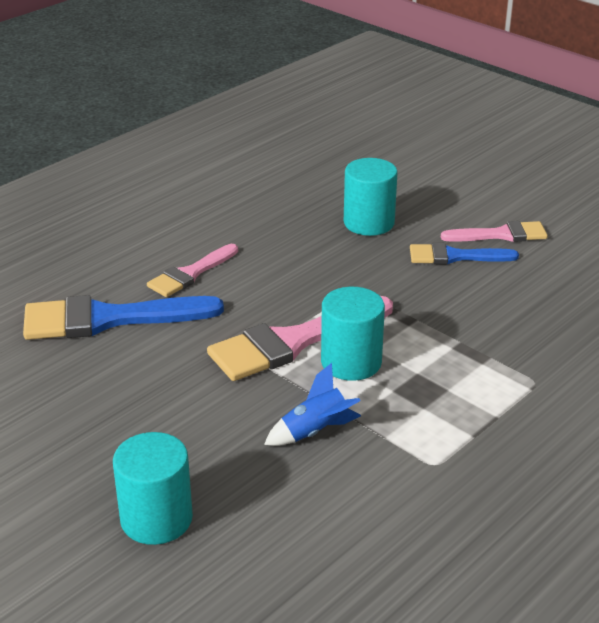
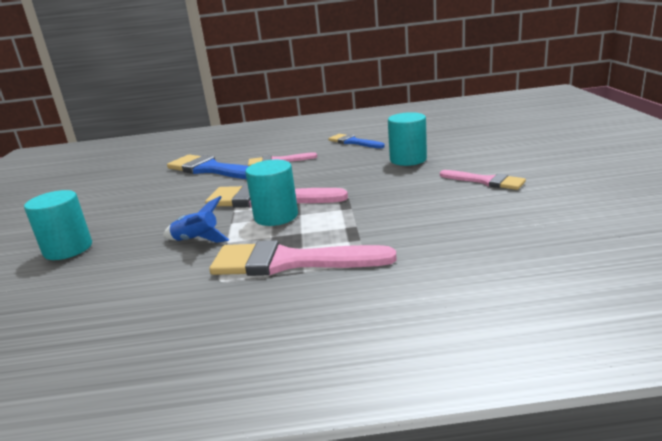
camera: 45 degrees right, 10 degrees down
blue brush [410,243,519,264] -> blue brush moved to [329,134,385,148]
none -> pink brush [209,240,396,276]

